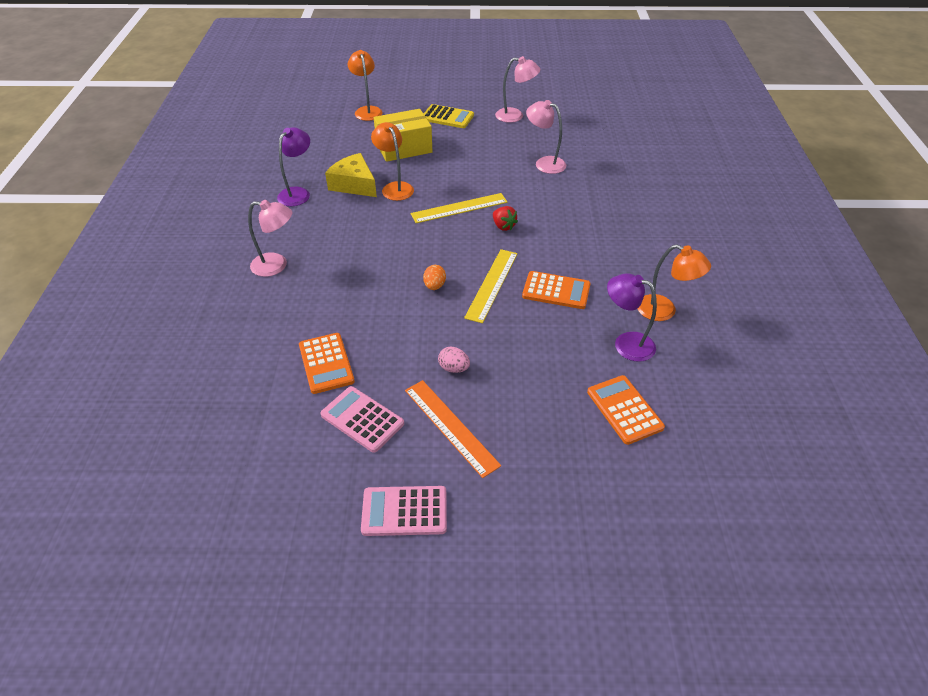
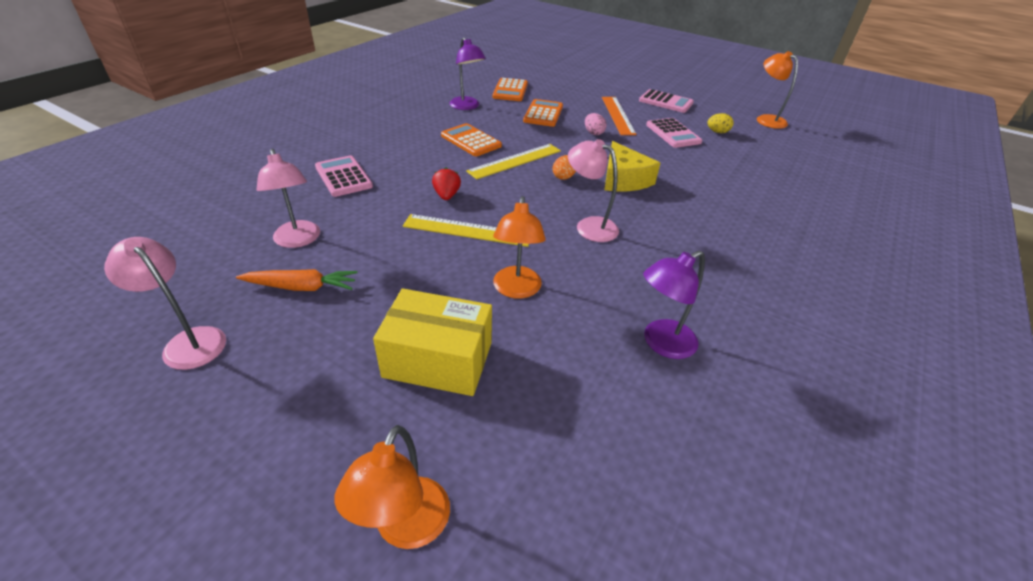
camera: 150 degrees left, 5 degrees down
pink lamp [248,200,292,277] -> pink lamp moved to [568,139,619,242]
orange calculator [299,333,355,394] -> orange calculator moved to [523,99,563,127]
yellow cheese [325,153,377,197] -> yellow cheese moved to [604,141,660,192]
yellow calculator [424,104,474,128] -> none
orange lamp [638,244,711,321] -> orange lamp moved to [757,51,798,129]
none -> orange carrot [236,269,358,291]
none -> pink calculator [315,155,373,197]
none -> yellow egg [707,113,734,133]

